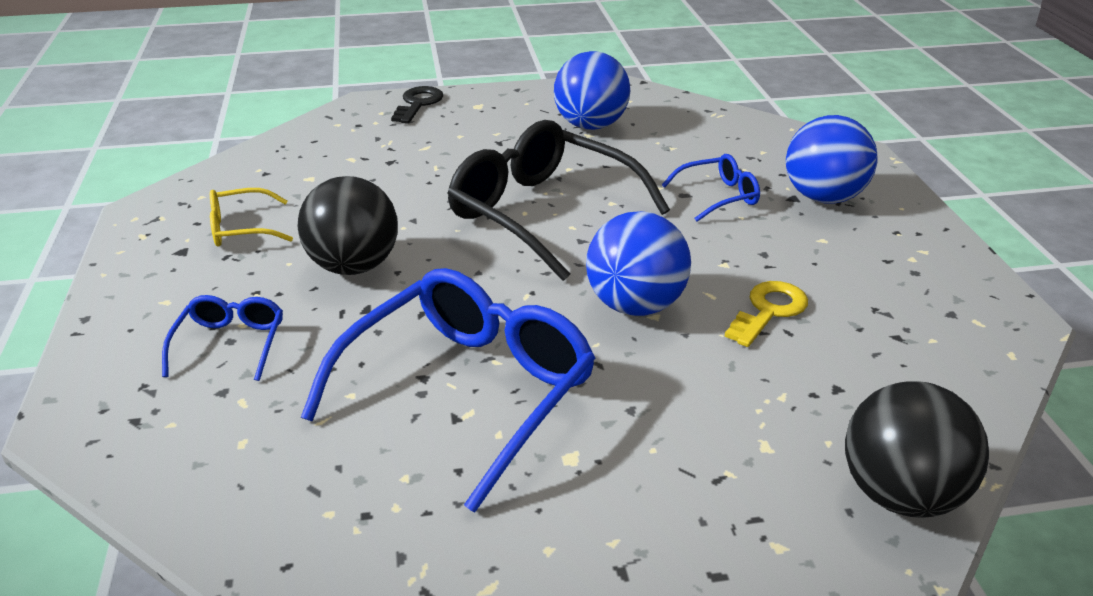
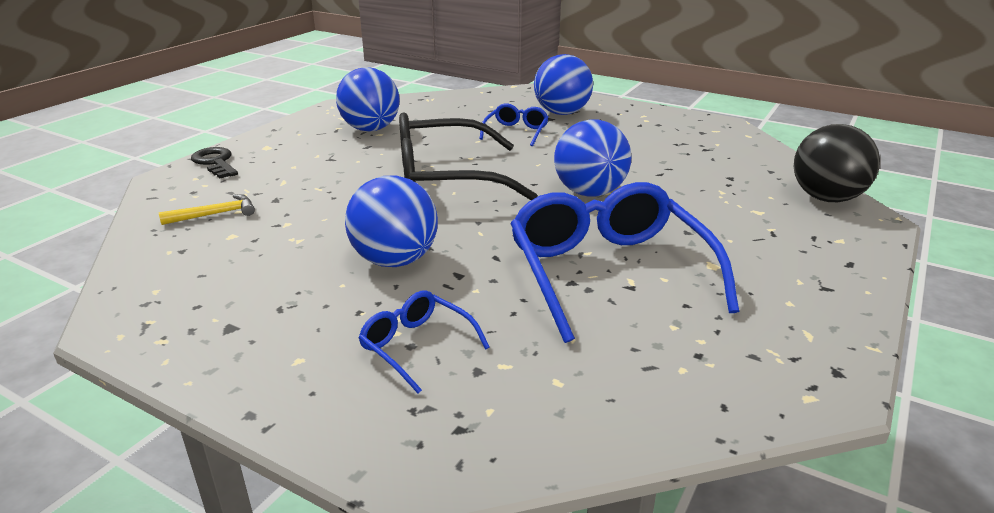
camera: 50 degrees left, 5 degrees down
yellow glasses [210,188,293,247] -> none
black ball [297,176,398,275] -> blue ball [345,176,438,267]
yellow key [724,281,808,347] -> none
none -> yellow hammer [159,194,255,225]

